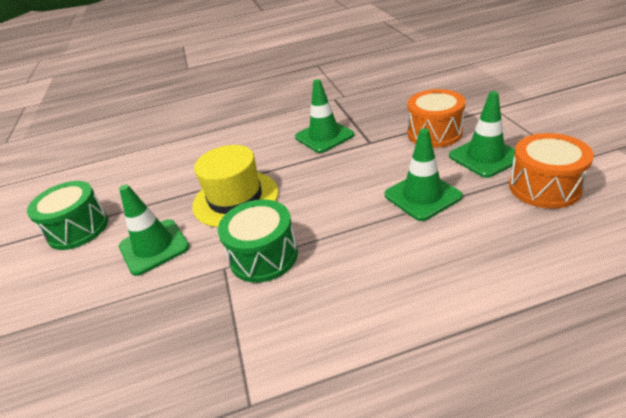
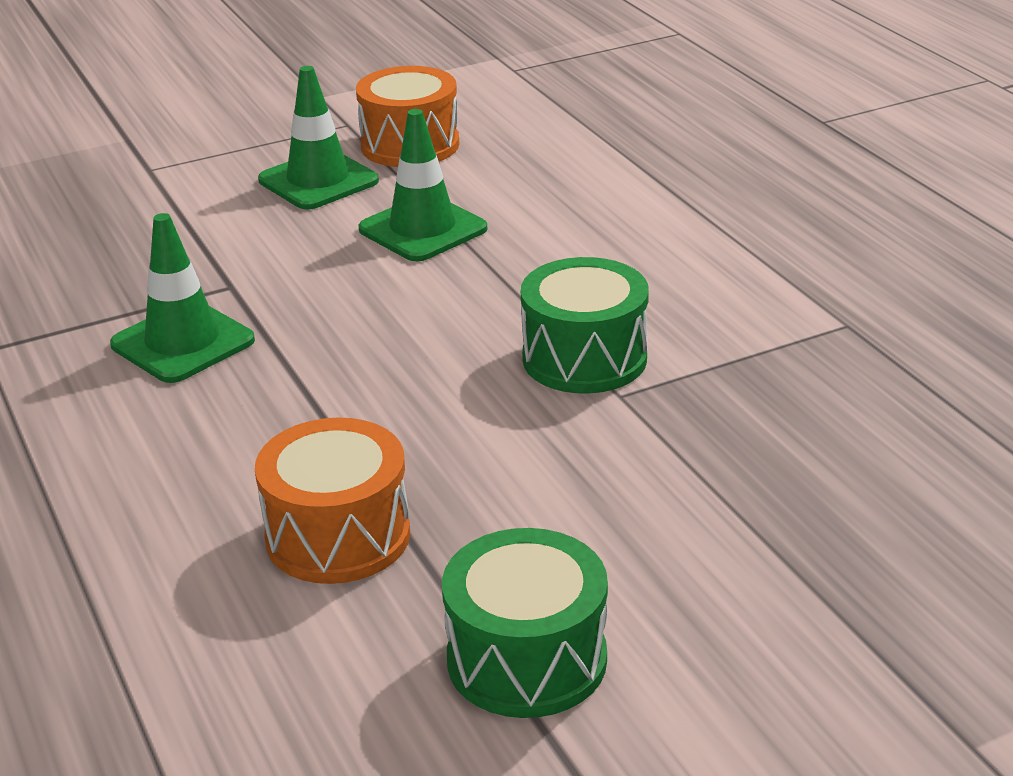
camera: 105 degrees left, 5 degrees down
green traffic cone [119,184,190,276] -> none
yellow hat [192,145,278,227] -> none
orange drum [408,89,465,148] -> orange drum moved to [255,418,410,584]

